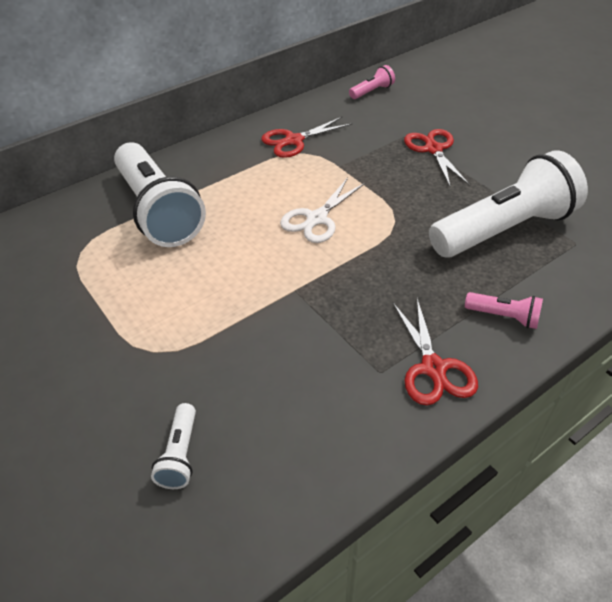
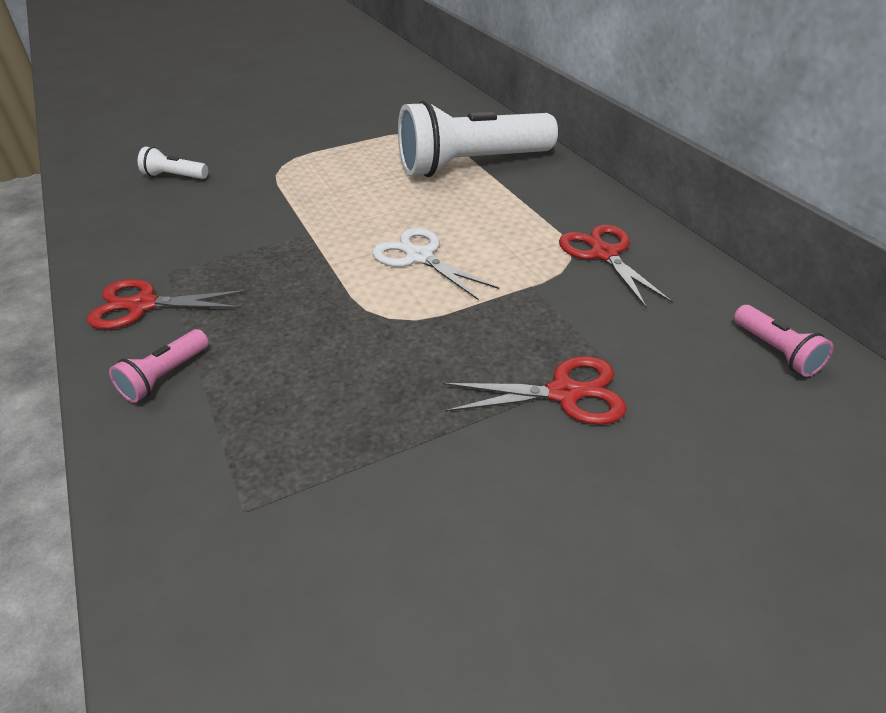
camera: 100 degrees right, 5 degrees down
white flashlight [429,150,588,257] -> none

